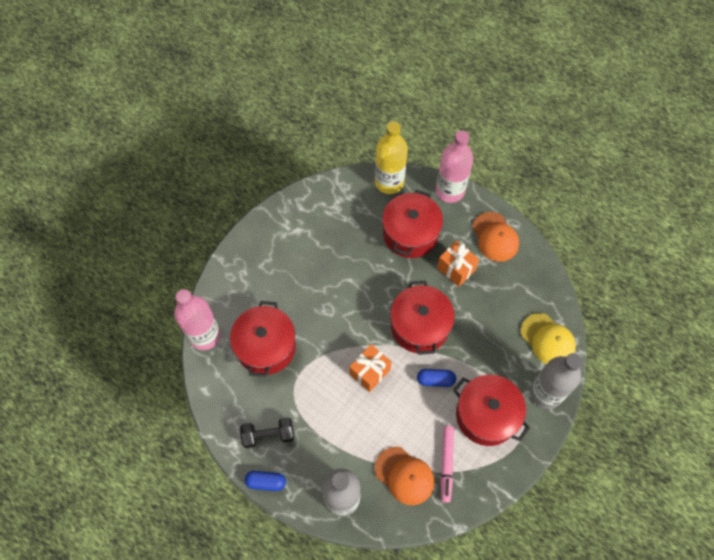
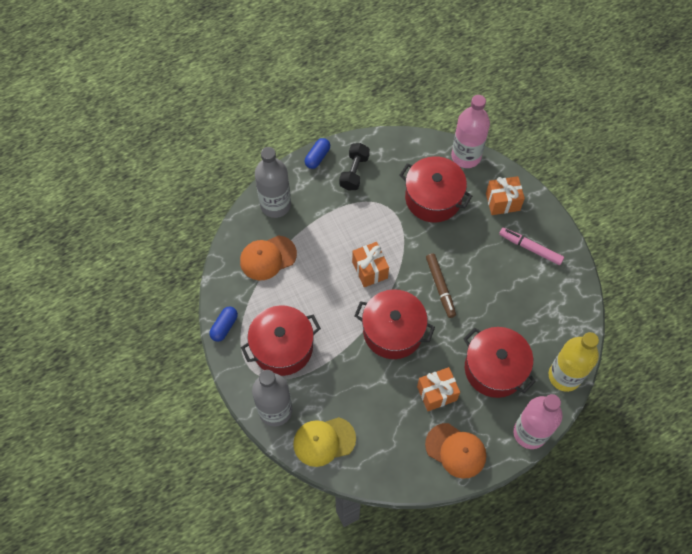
camera: 115 degrees right, 0 degrees up
blue capsule [417,369,456,387] -> blue capsule moved to [209,306,238,342]
pink marker [441,426,454,503] -> pink marker moved to [499,228,564,265]
orange cap [472,212,519,262] -> orange cap turned 150 degrees counterclockwise [425,423,486,479]
none -> brown marker [426,253,456,318]
none -> orange gift [486,176,525,215]

